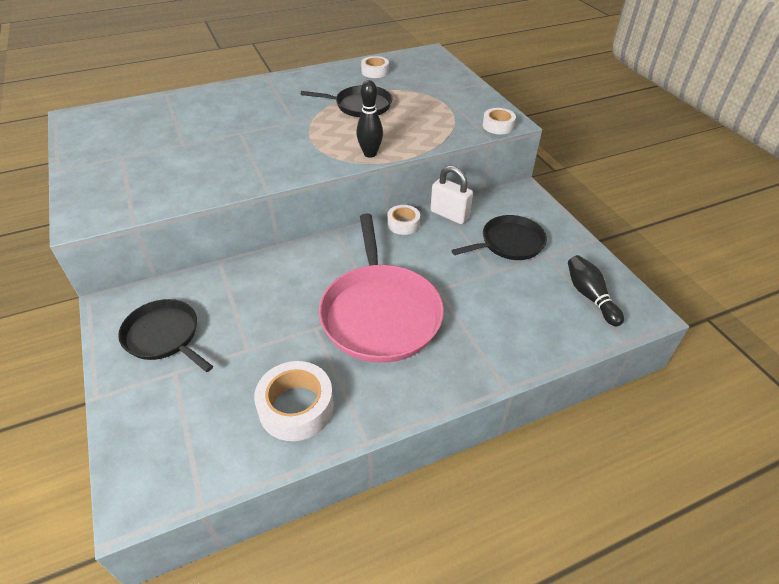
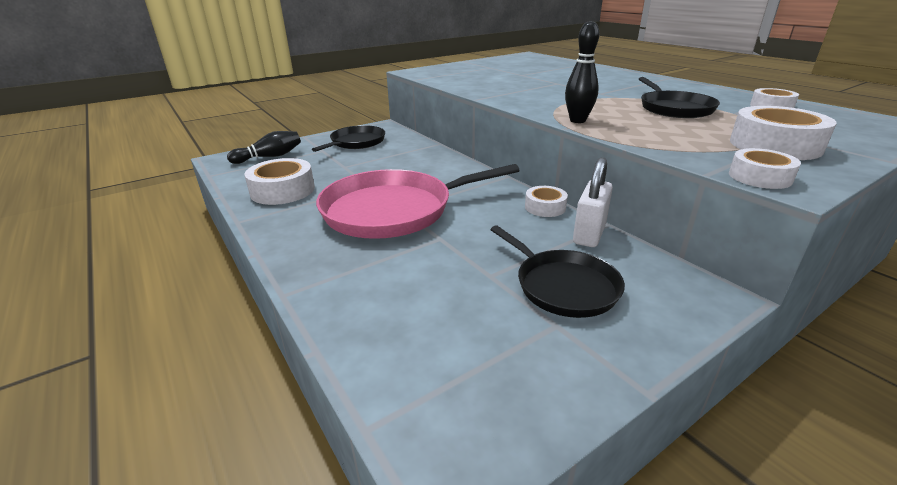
camera: 80 degrees right, 15 degrees down
black bowling pin [568,255,624,327] -> black bowling pin moved to [227,131,301,164]
none -> white tape [730,106,836,160]

